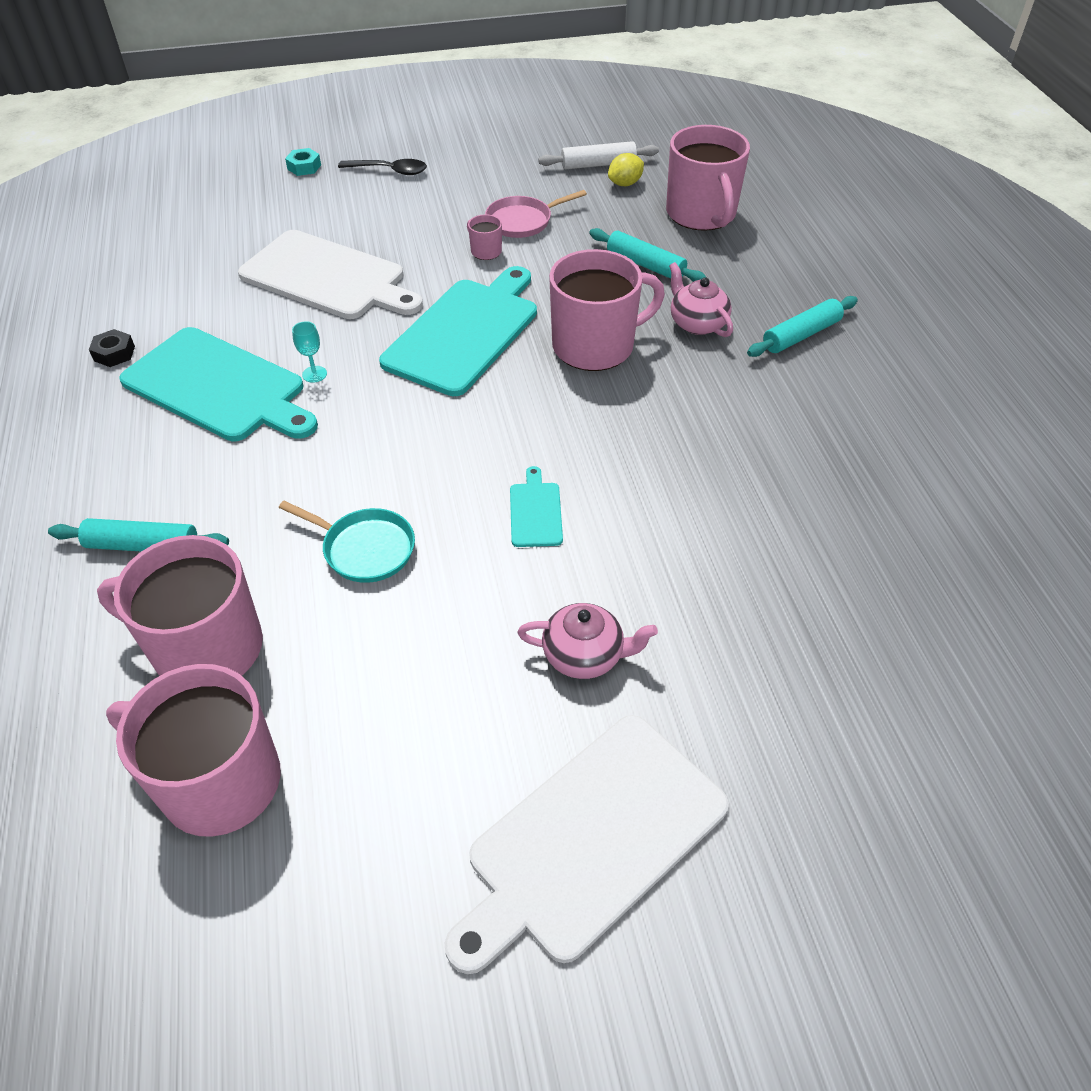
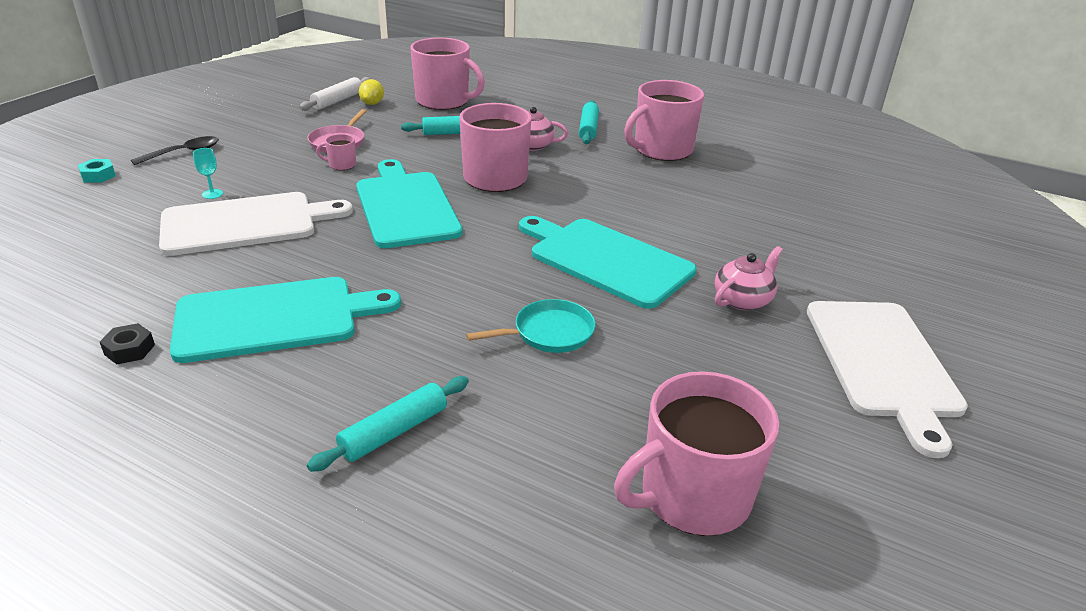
camera: 50 degrees left, 15 degrees down
pink mug [97,535,263,676] -> pink mug moved to [624,80,704,161]
turquoise goblet [292,321,327,383] -> turquoise goblet moved to [193,148,223,199]
turquoise cutting board [510,466,563,547] -> turquoise cutting board [519,216,697,309], size x2.29

